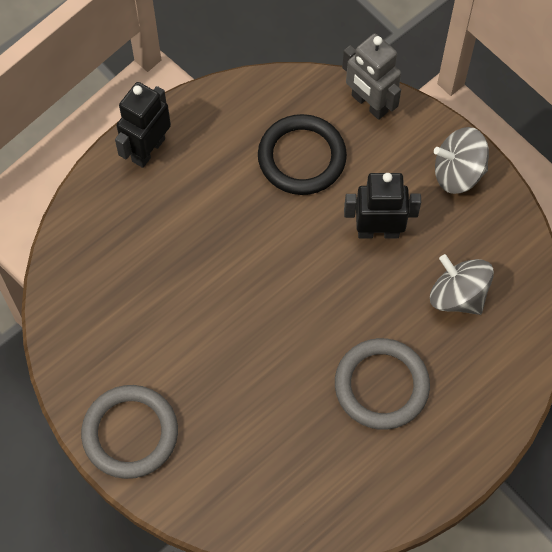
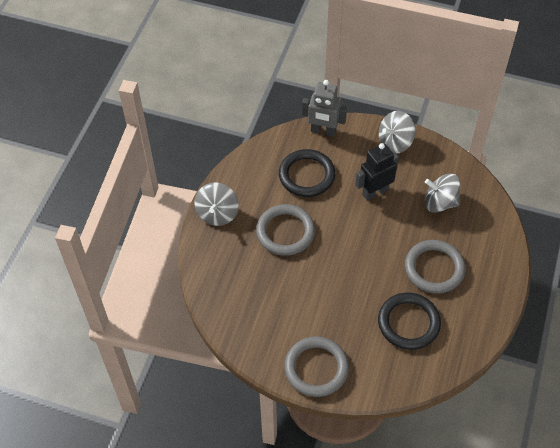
camera: 30 degrees left, 10 degrees down
black robot [115,82,171,168] -> grey spinning top [195,182,239,226]
none -> grey ring [256,204,315,256]
none -> black ring [378,292,441,350]

